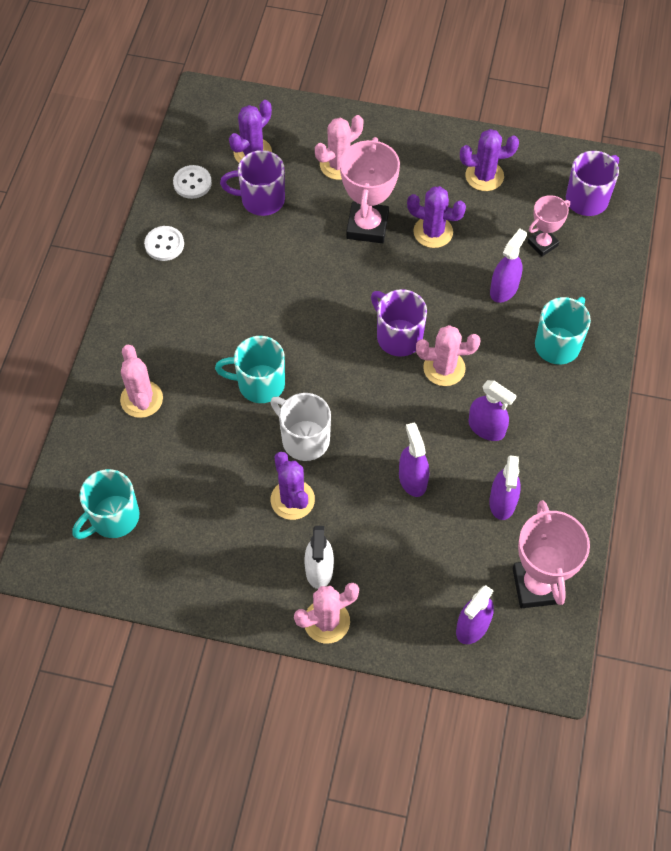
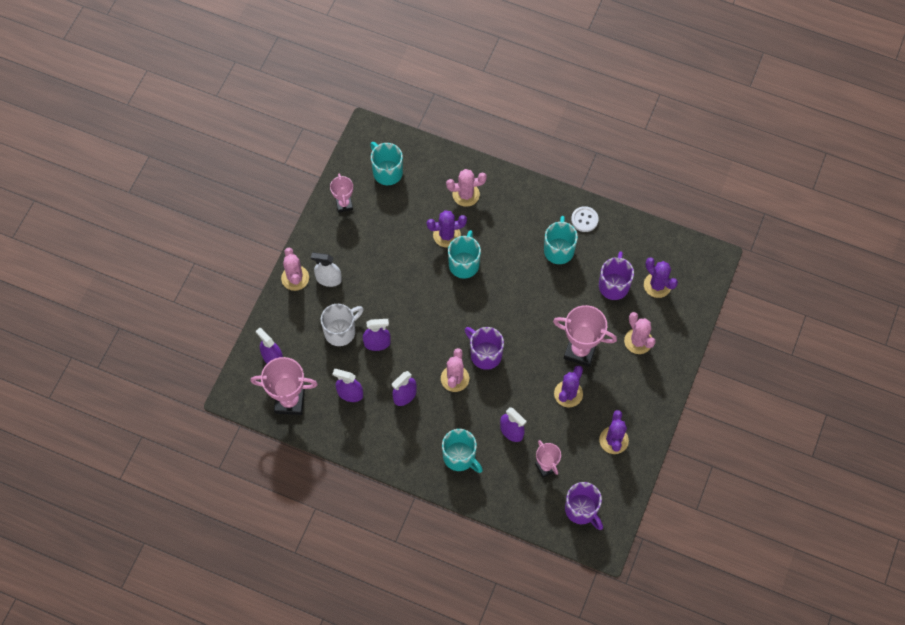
camera: 100 degrees right, 5 degrees up
white button [173,165,212,199] -> none
white mug [271,393,331,461] -> white mug moved to [321,304,363,346]
purple cactus [271,452,315,520] -> purple cactus moved to [427,210,467,248]
purple mug [371,289,427,357] -> purple mug turned 105 degrees counterclockwise [465,327,504,370]
none -> pink trophy [330,173,353,212]
none -> turquoise mug [544,216,578,264]

